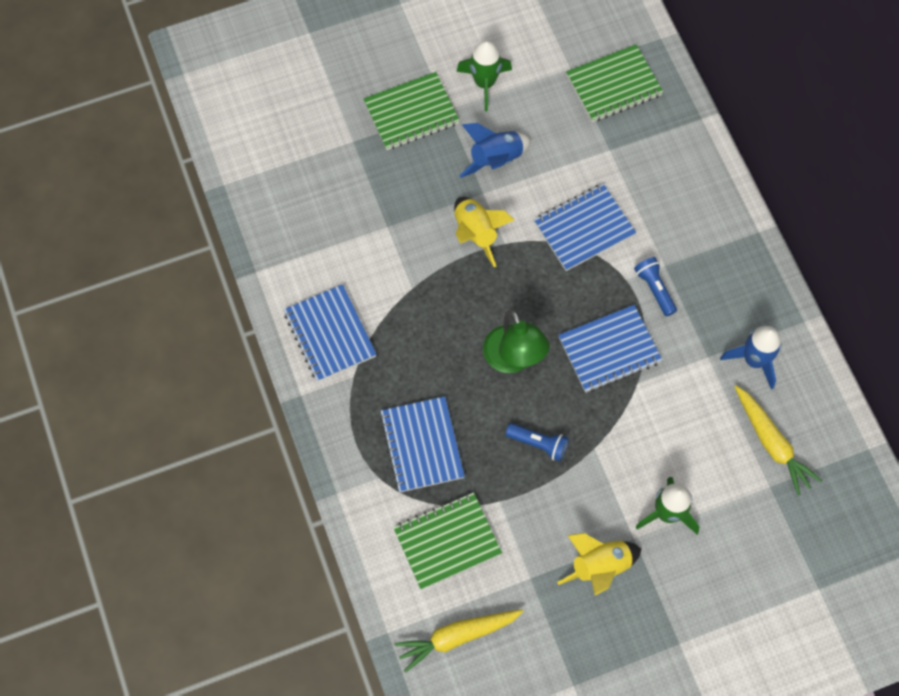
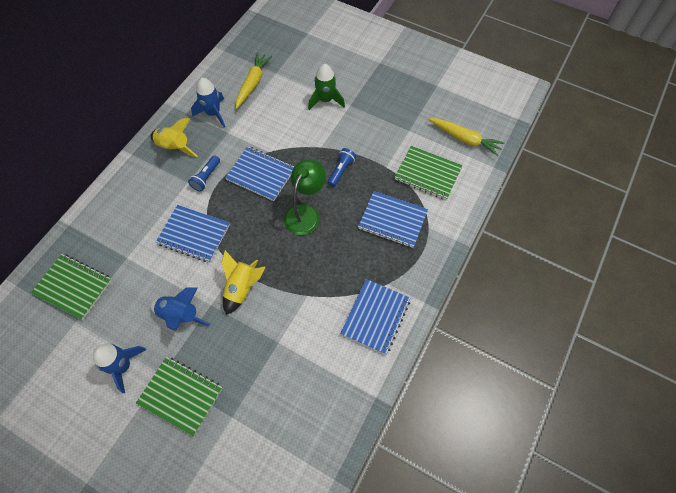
camera: 130 degrees left, 5 degrees down
blue notebook [380,396,465,492] -> blue notebook turned 75 degrees clockwise [358,191,428,248]
green rocket [456,40,512,111] -> blue rocket [93,344,146,393]
blue flashlight [505,423,569,461] -> blue flashlight turned 45 degrees clockwise [328,148,356,187]
yellow rocket [557,533,642,595] -> yellow rocket moved to [151,118,198,157]

